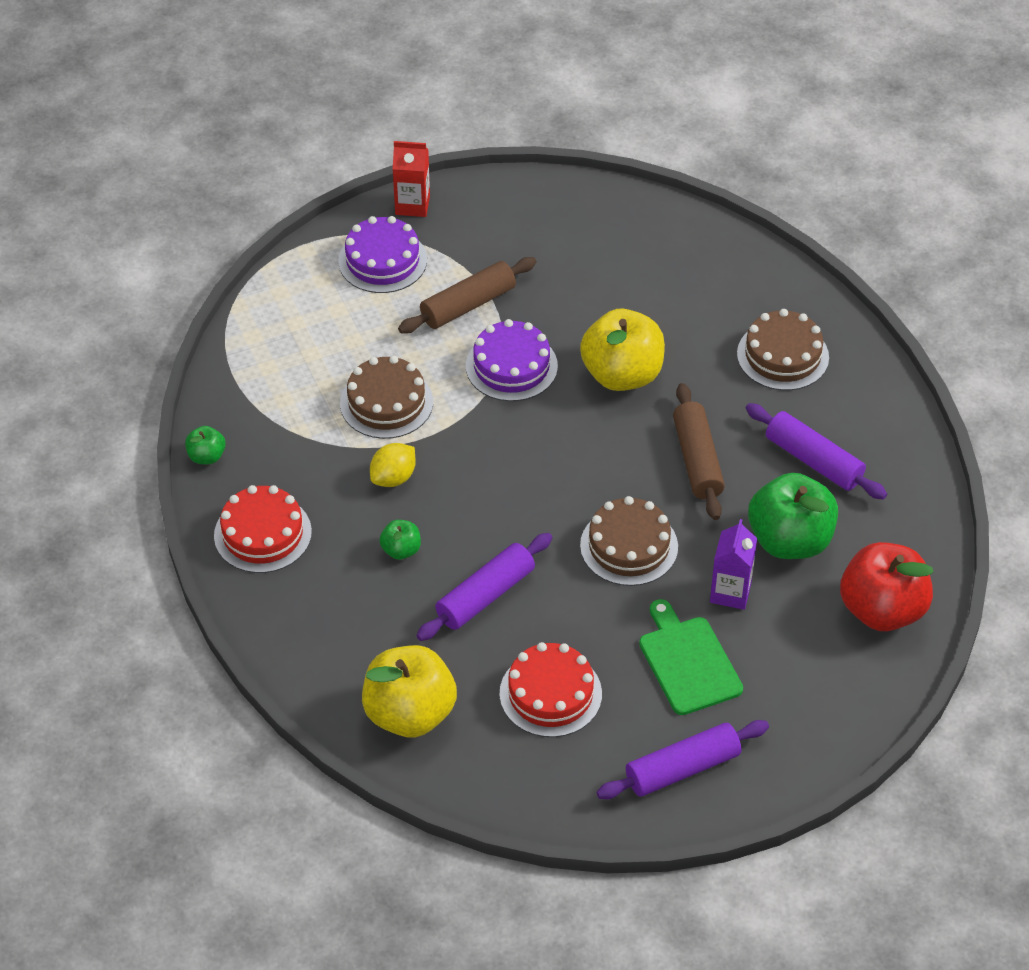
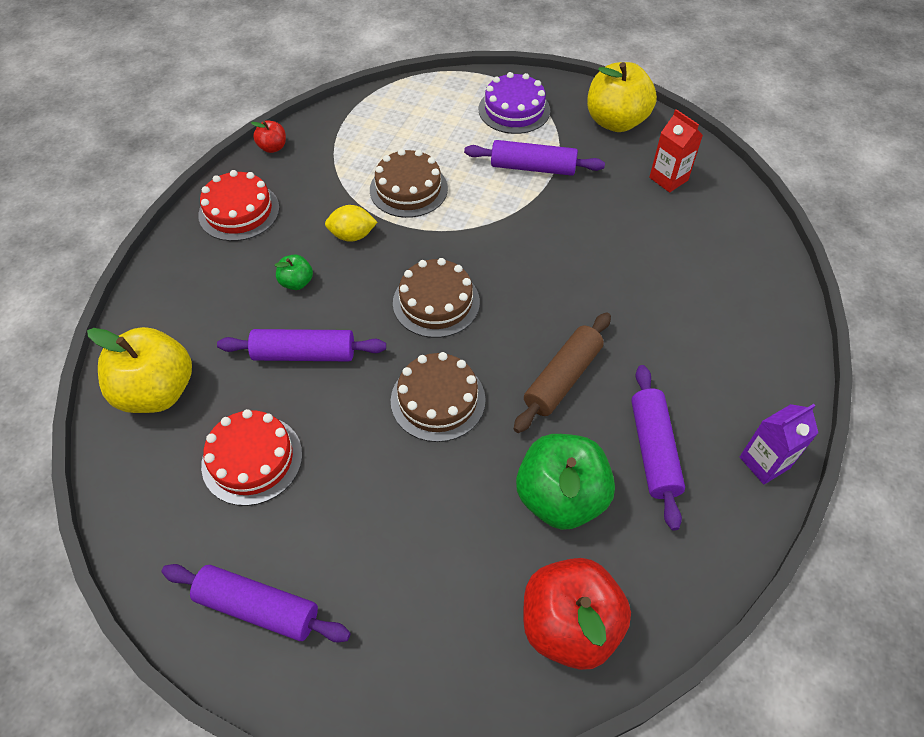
camera: 45 degrees right, 5 degrees up
green apple [185,426,226,464] -> red apple [251,121,286,153]
red carton [393,141,430,217] -> red carton moved to [649,109,703,192]
brown rolling pin [398,257,537,333] -> purple rolling pin [464,140,605,176]
purple cake [466,319,558,401] -> none
yellow apple [580,309,665,391] -> yellow apple moved to [587,62,657,132]
green cutting board [639,599,743,715] -> none
purple carton [710,519,757,610] -> purple carton moved to [740,404,818,484]
brown cake [737,309,829,390] -> brown cake moved to [393,258,480,338]

